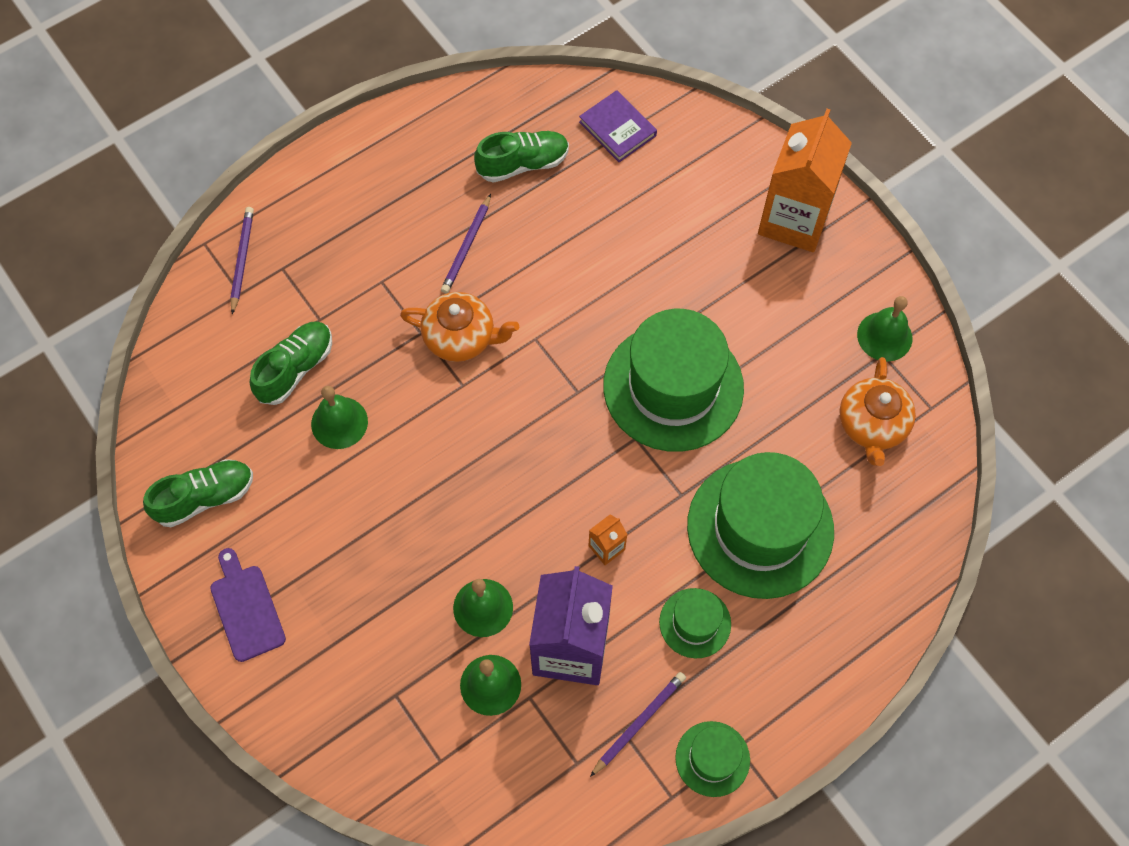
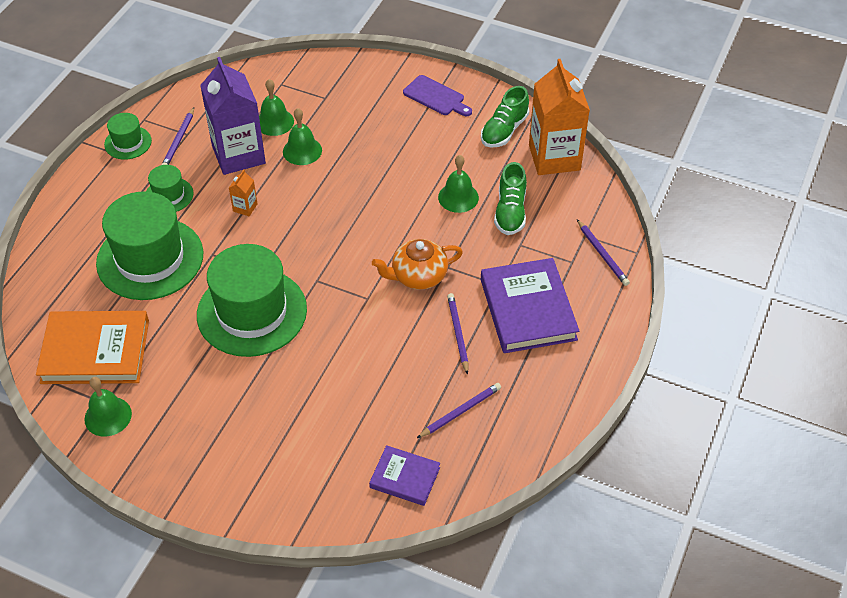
camera: 150 degrees right, 15 degrees down
green shoe [474,131,569,183] -> purple pencil [417,383,501,438]
orange carton [758,109,852,252] -> orange carton moved to [529,59,590,175]
orange teapot [840,357,916,466] -> orange book [36,311,149,384]
none -> purple book [481,258,579,353]

